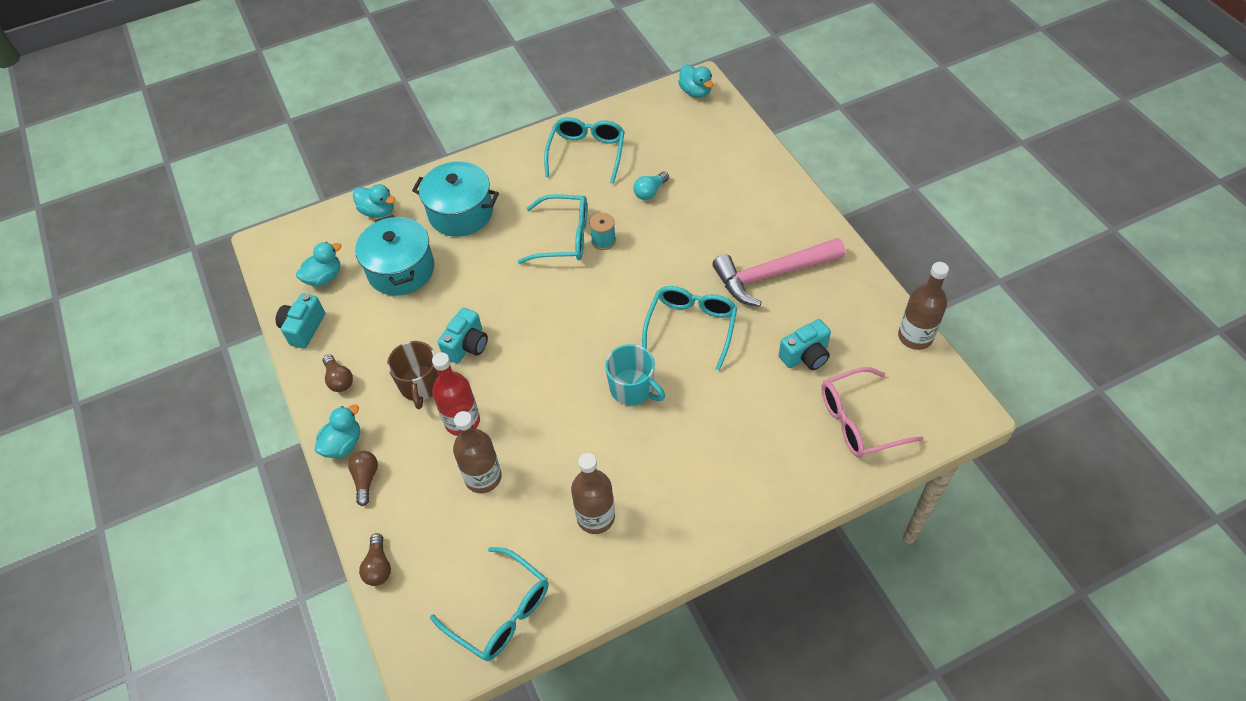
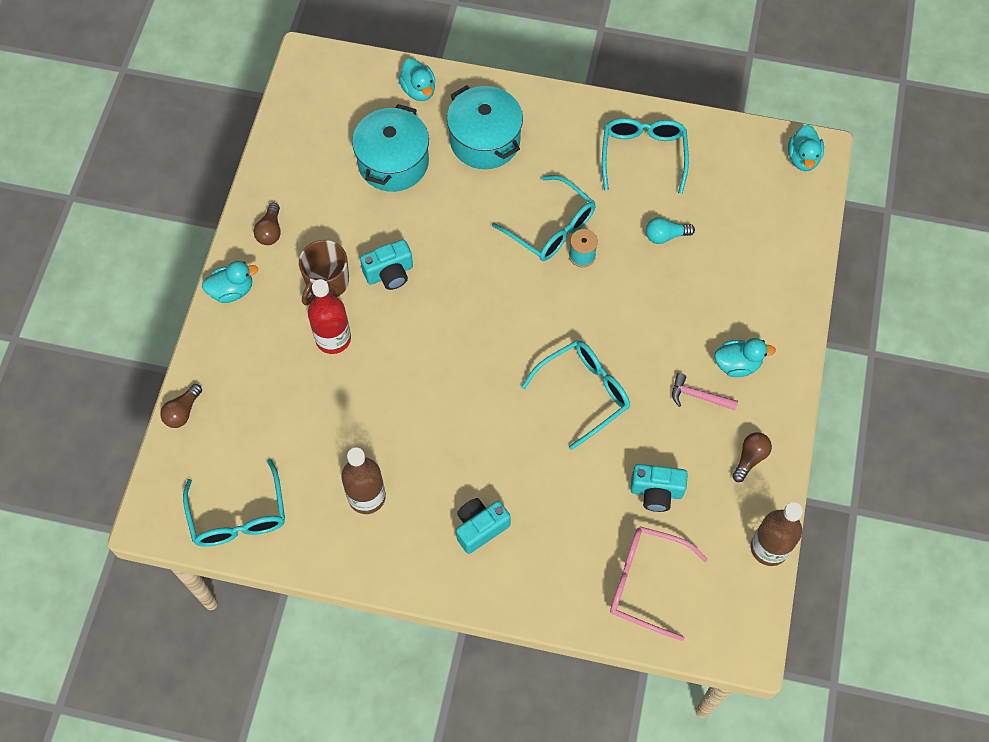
camera: 35 degrees right, 10 degrees up
turquoise camera [276,294,325,349] -> turquoise camera moved to [456,498,511,554]
turquoise duck [296,242,341,286] -> turquoise duck moved to [714,338,776,377]
brown light bulb [348,451,378,506] -> brown light bulb moved to [732,432,772,482]
brown bottle [453,411,502,493] -> none
turquoise glasses [544,117,625,184] -> turquoise glasses turned 45 degrees counterclockwise [602,118,689,194]
turquoise mug [605,344,665,405] -> none
pink hammer [712,238,845,307] -> pink hammer [672,373,738,411], size x0.46

